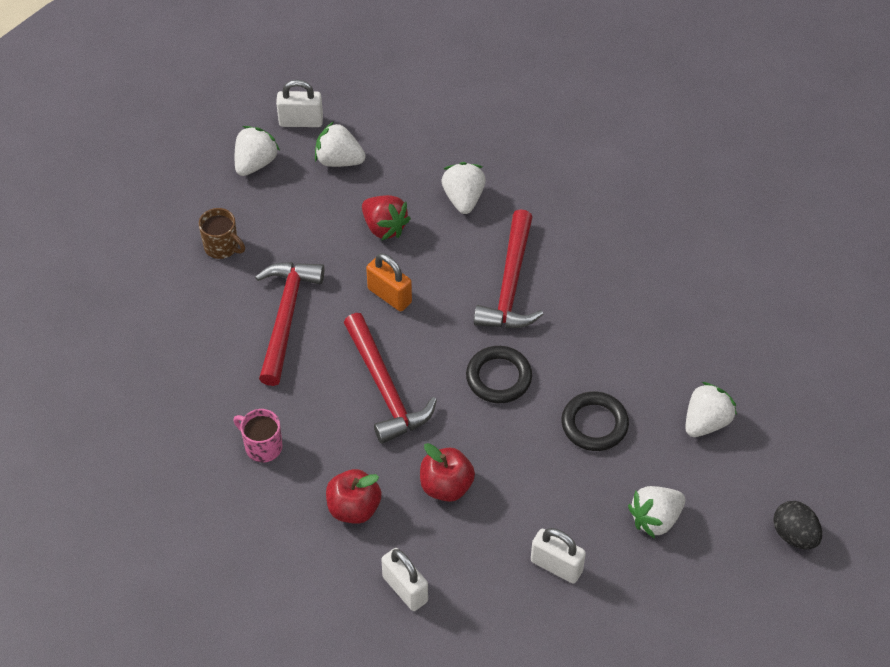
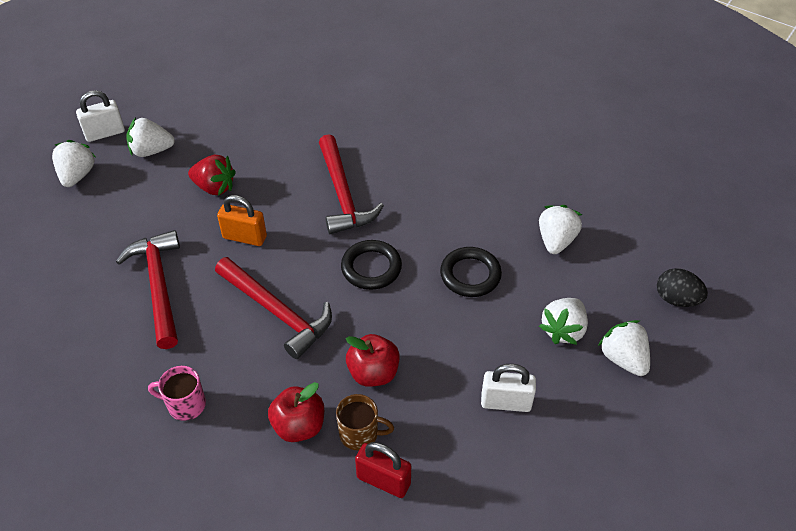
camera: 25 degrees left, 5 degrees down
brown mug [199,208,245,259] -> brown mug moved to [336,394,394,450]
white padlock [381,548,428,611] -> red padlock [355,442,411,498]
white strawberry [441,162,486,214] -> white strawberry moved to [598,320,650,376]

